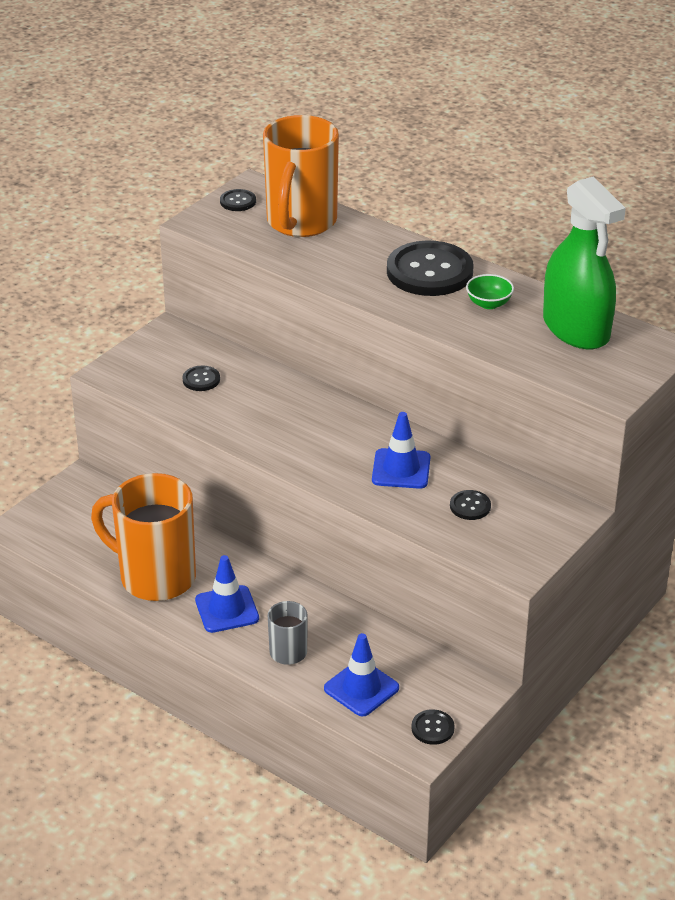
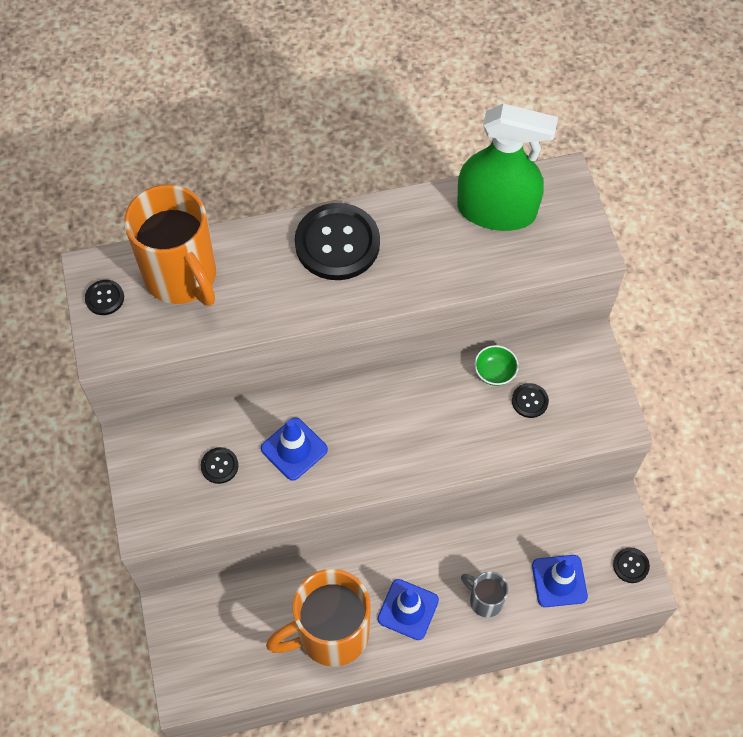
camera: 50 degrees left, 25 degrees up
blue traffic cone [372,412,430,489] -> blue traffic cone moved to [261,418,328,481]
green bowl [466,274,514,309] -> green bowl moved to [474,345,519,386]

